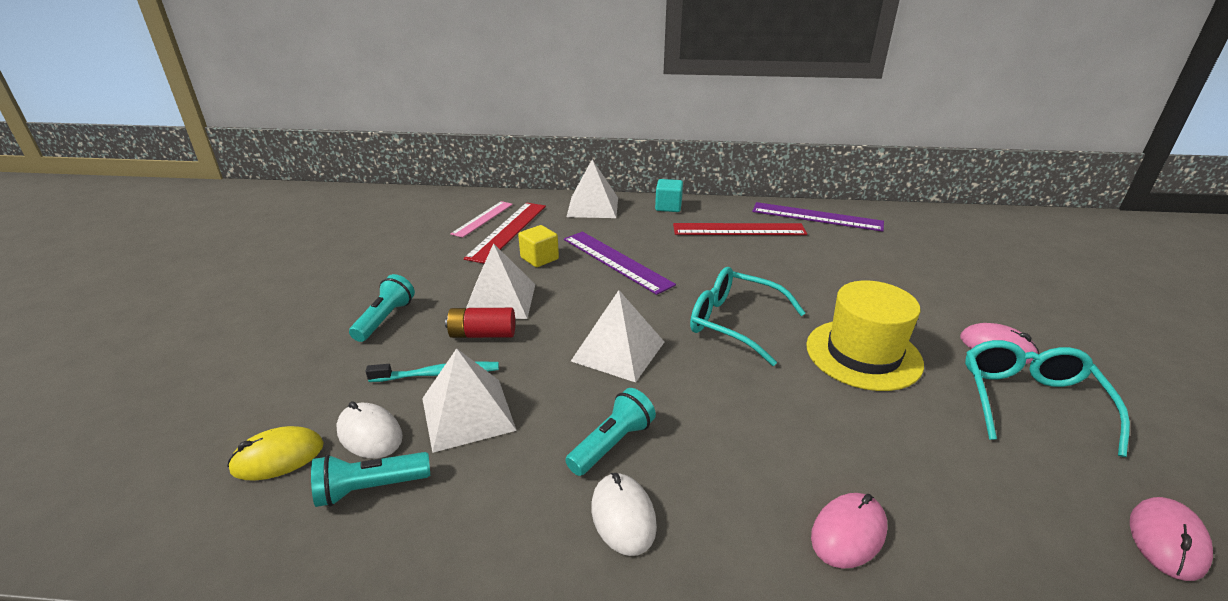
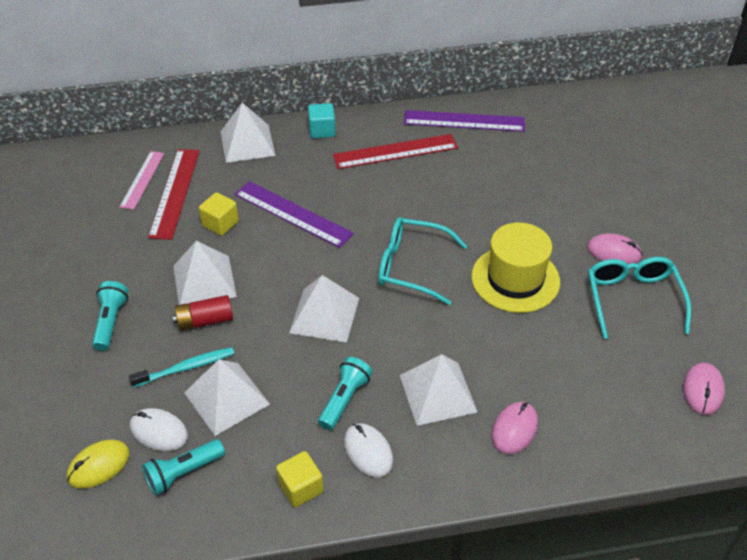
camera: 15 degrees left, 15 degrees up
none -> yellow cube [276,451,323,507]
none -> white pyramid [400,354,477,426]

